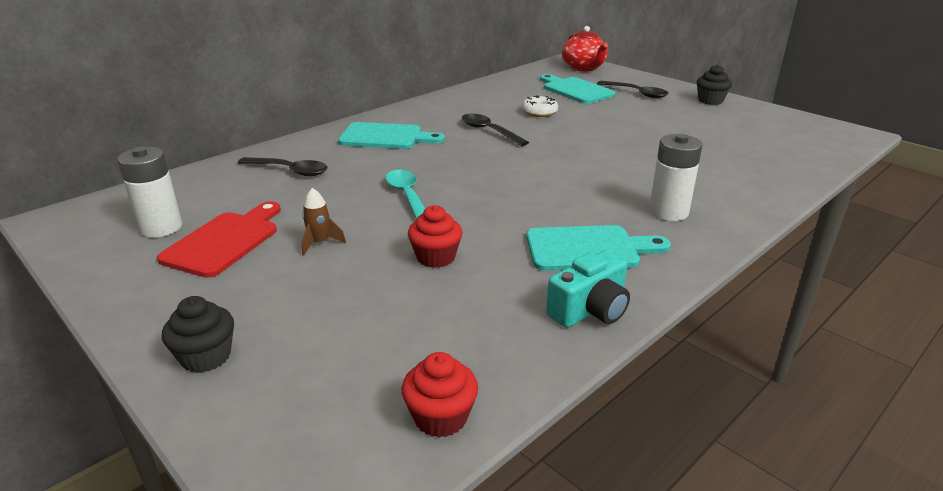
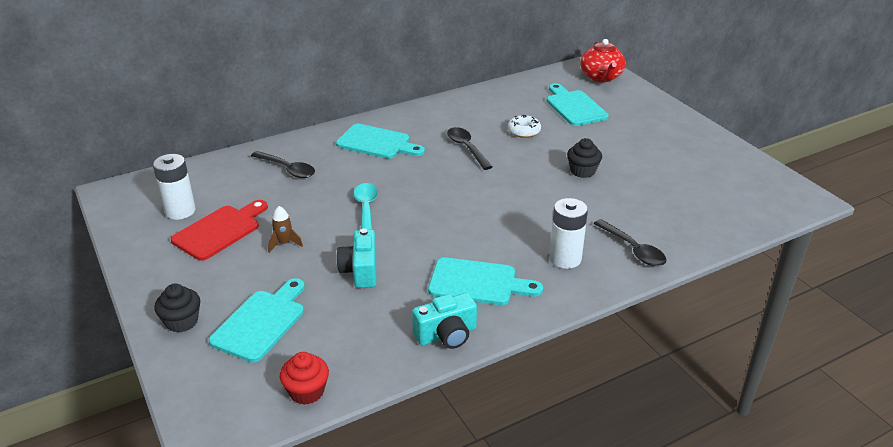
camera: 15 degrees right, 5 degrees up
red cupcake [408,205,463,268] -> turquoise camera [337,228,376,288]
black spoon [597,81,669,98] -> black spoon moved to [593,219,666,266]
black cupcake [697,64,732,105] -> black cupcake moved to [567,138,602,178]
none -> turquoise cutting board [209,278,305,362]

